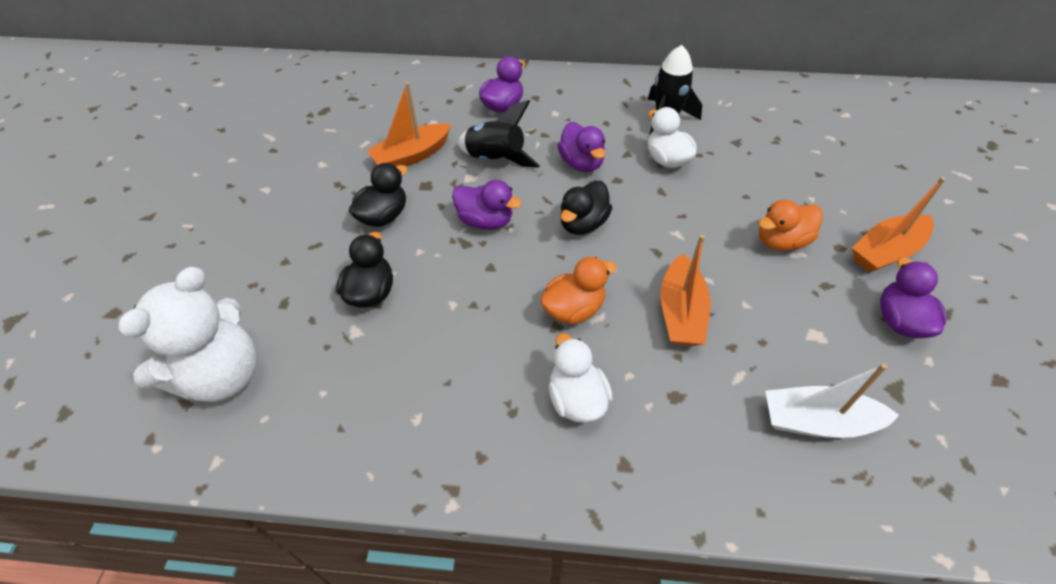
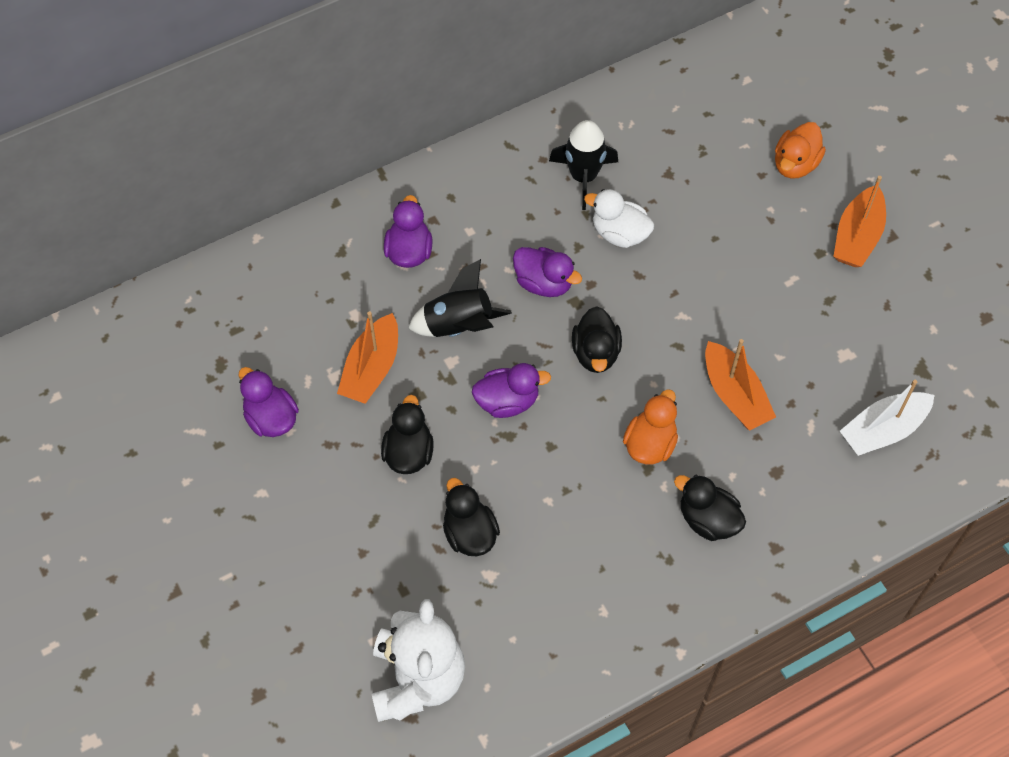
camera: 35 degrees left, 10 degrees up
white duck [548,333,613,423] -> black duck [674,475,746,541]
orange duck [759,200,823,251] -> orange duck moved to [775,122,826,179]
purple duck [880,257,947,338] -> purple duck moved to [239,367,299,437]

